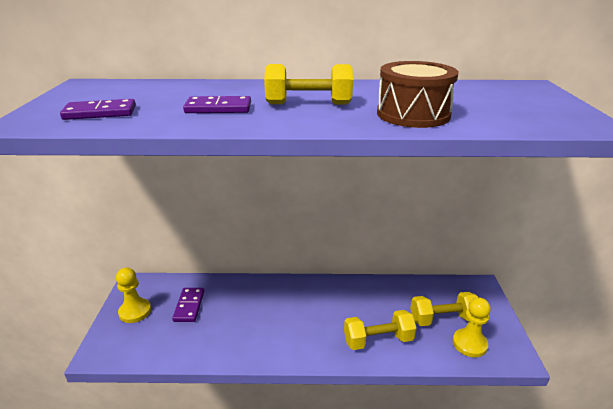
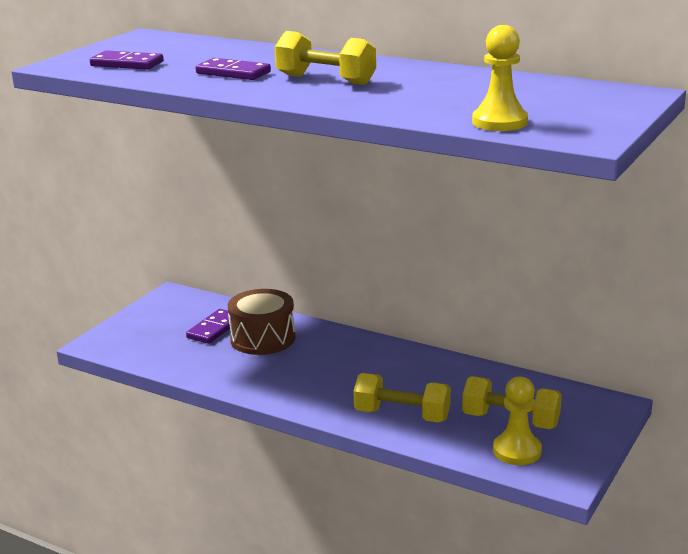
camera: 30 degrees right, 5 degrees down
yellow pawn [116,268,151,323] -> yellow pawn moved to [472,25,528,131]
brown drum [377,61,459,128] -> brown drum moved to [228,289,295,355]

